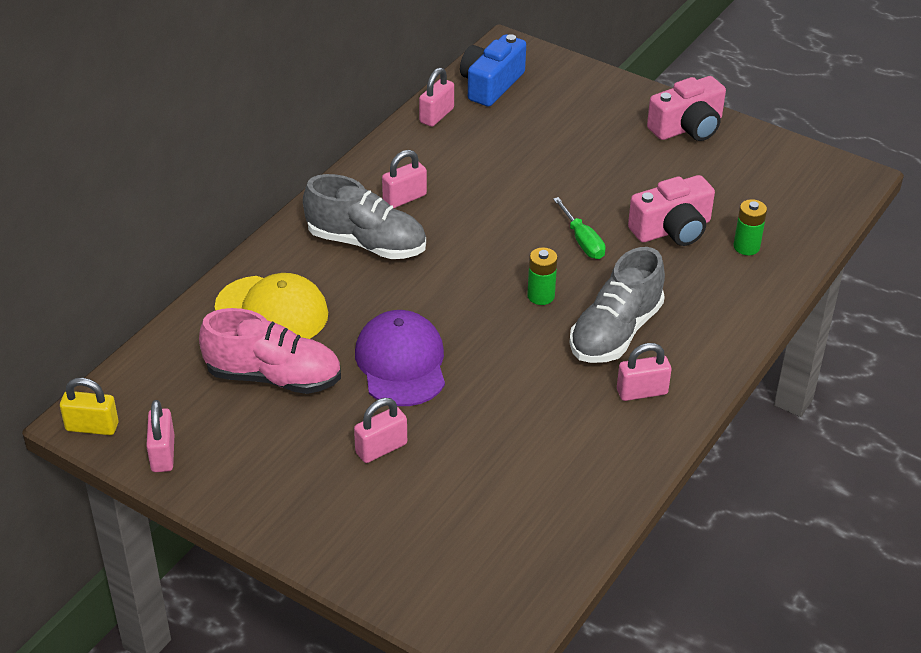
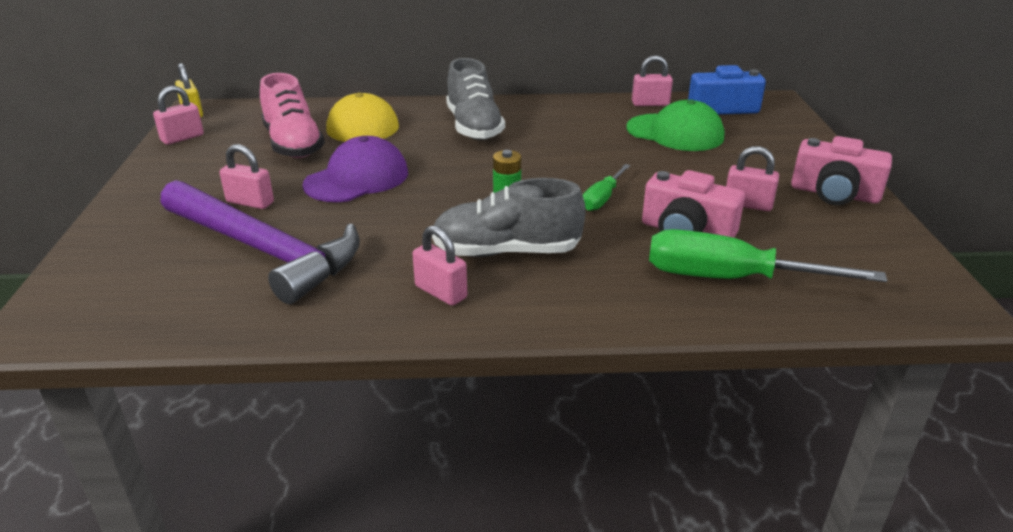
camera: 55 degrees right, 10 degrees down
pink padlock [382,150,427,208] -> pink padlock moved to [726,146,779,211]
green battery [733,199,767,255] -> green screwdriver [649,229,887,282]
none -> purple hammer [160,180,360,304]
none -> green cap [626,99,724,151]

